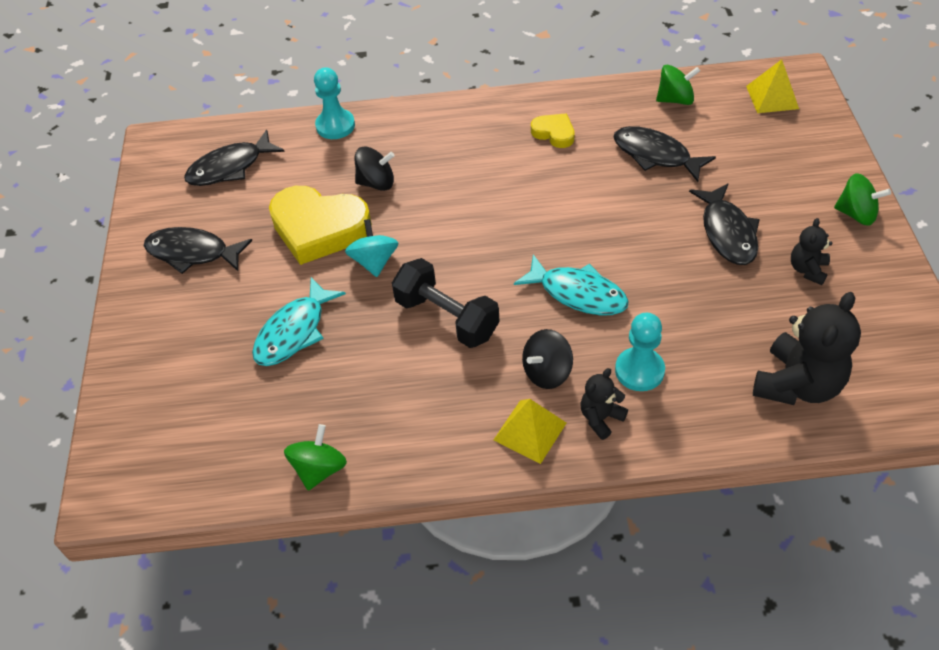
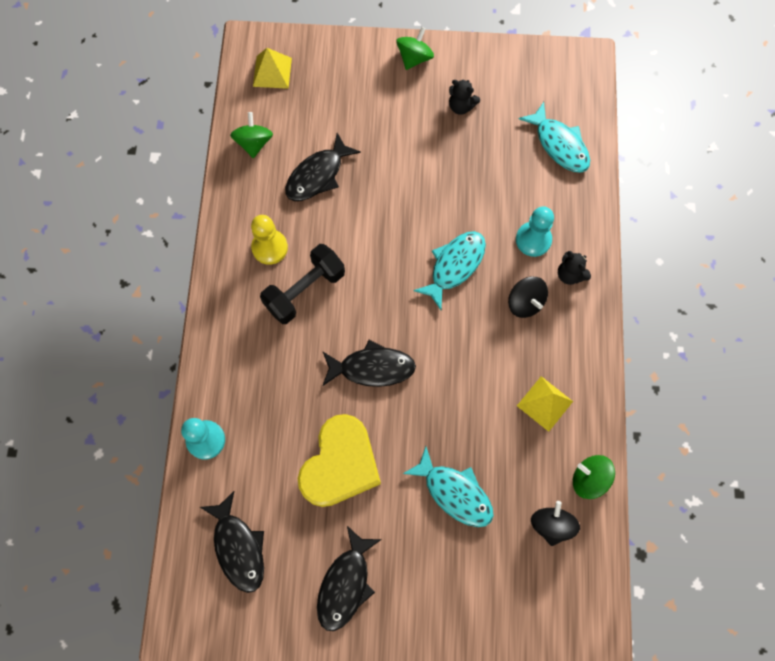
camera: 85 degrees left, 20 degrees up
turquoise spinning top [345,219,398,277] -> none
black spinning top [354,147,395,191] -> black spinning top moved to [531,501,580,546]
black dumbbell [392,258,499,348] -> black dumbbell moved to [260,244,345,324]
yellow pyramid [493,399,566,464] -> yellow pyramid moved to [517,376,573,432]
yellow heart [531,113,575,148] -> yellow pawn [251,215,288,265]
black fish [689,183,760,265] -> black fish moved to [322,340,416,387]
black teddy bear [753,292,861,405] -> turquoise fish [519,102,590,173]

